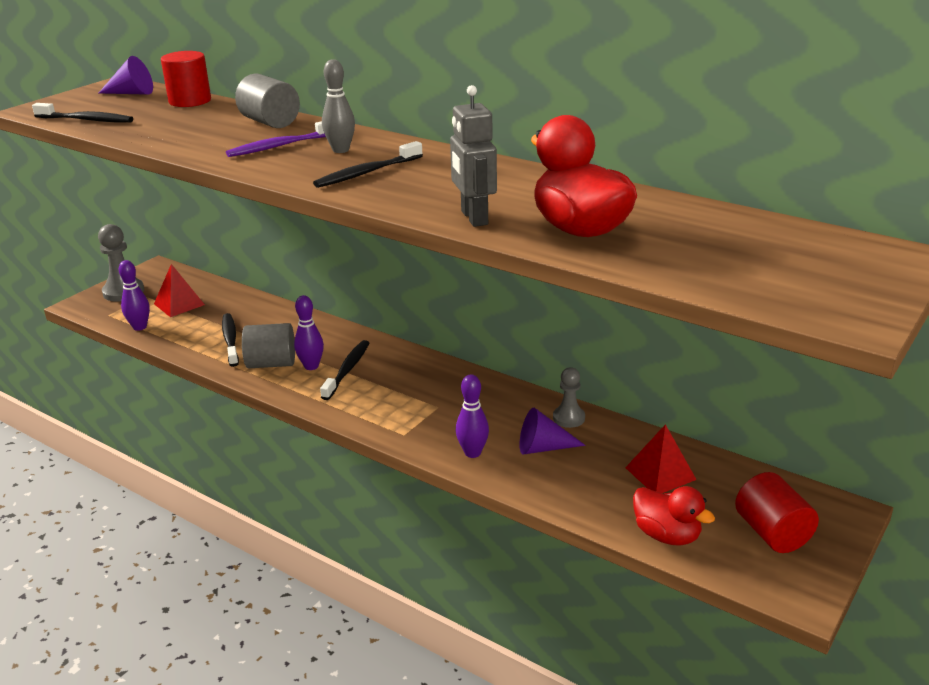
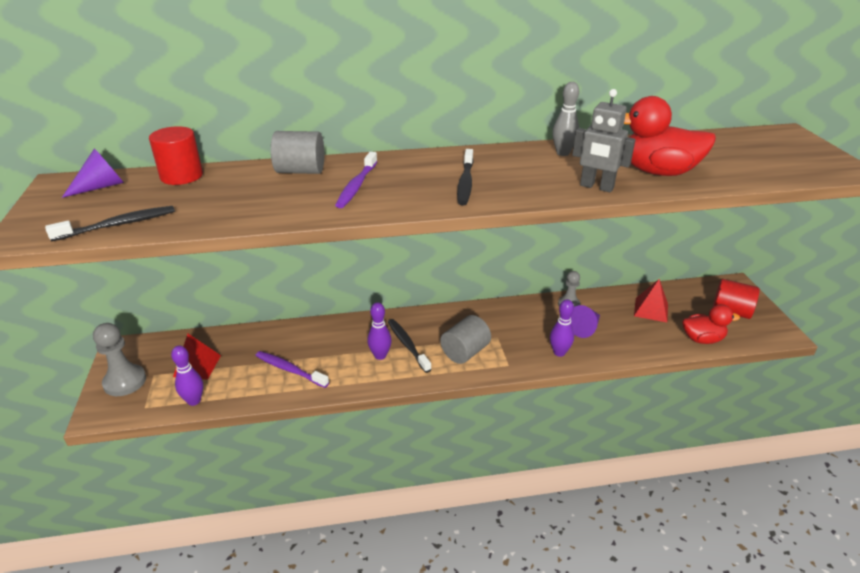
camera: 45 degrees left, 5 degrees up
black toothbrush [222,313,239,367] -> purple toothbrush [256,351,329,388]
grey cylinder [242,323,295,368] -> grey cylinder moved to [440,315,491,364]
grey bowling pin [322,59,355,153] -> grey bowling pin moved to [552,82,579,156]

